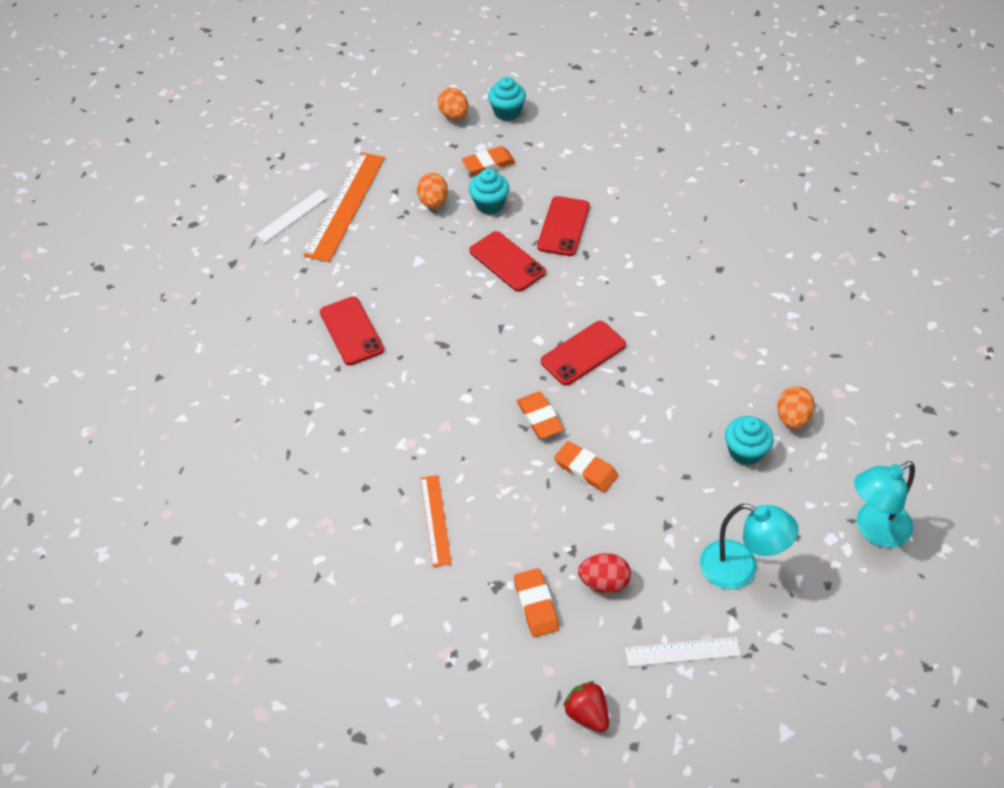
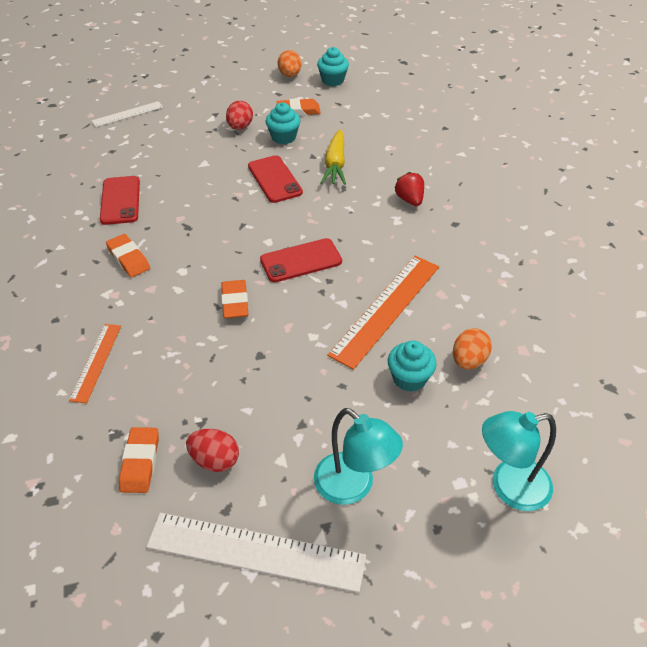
camera: 15 degrees right, 5 degrees down
orange ruler [304,152,385,262] -> orange ruler moved to [327,256,439,370]
orange egg [417,173,448,209] -> red egg [226,101,253,130]
red phone [537,196,590,256] -> yellow carrot [321,129,346,185]
orange eraser [554,441,618,492] -> orange eraser moved to [106,234,150,278]
red strawberry [563,681,609,732] -> red strawberry moved to [395,172,424,206]
white ruler [625,637,741,667] -> white ruler [146,513,366,593], size x1.78

